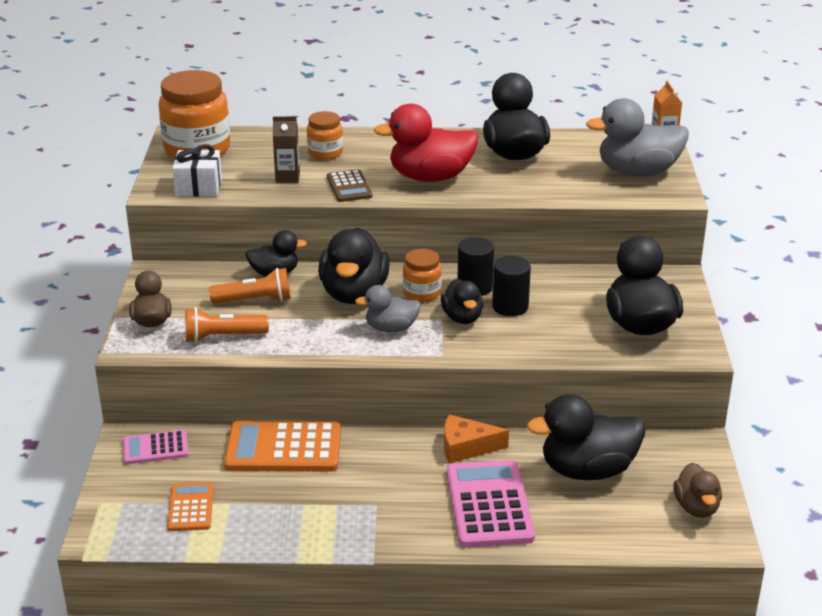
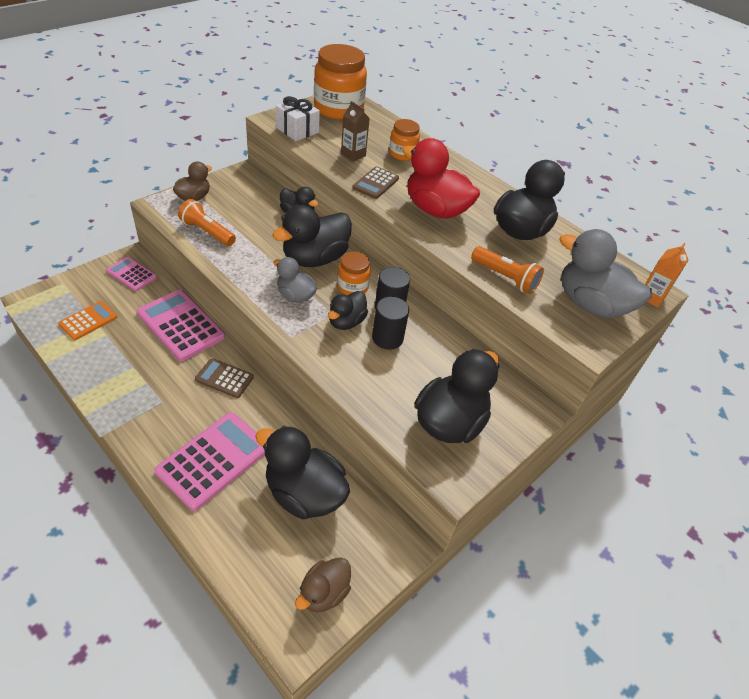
camera: 40 degrees right, 15 degrees up
orange flashlight [209,268,291,303] -> orange flashlight moved to [471,246,544,294]
orange calculator [224,421,341,472] -> pink calculator [137,290,225,361]
orange cheese [444,414,509,463] -> none
none -> brown calculator [195,358,254,398]

